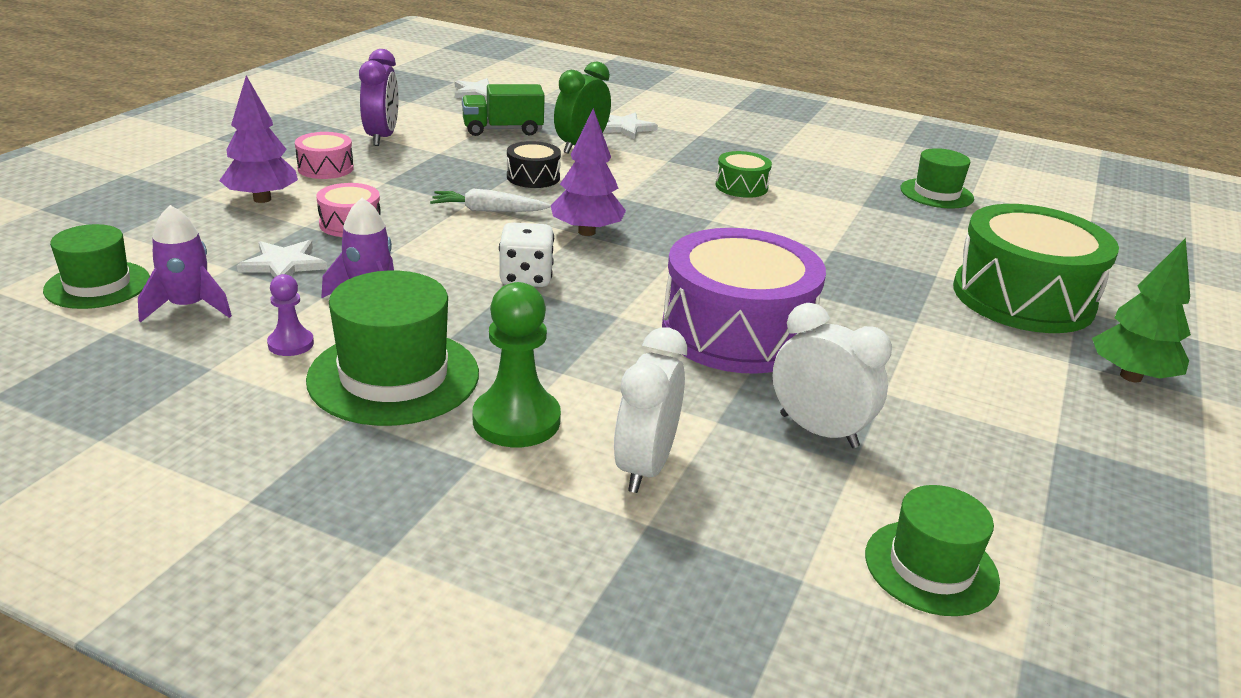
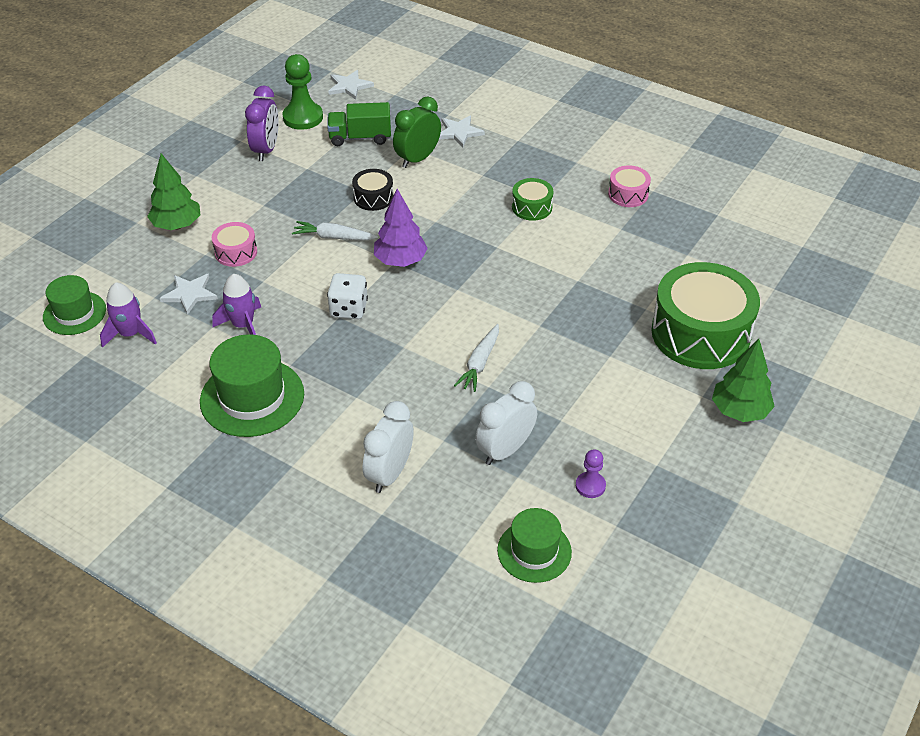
camera: 10 degrees right, 15 degrees up
purple tree [219,75,298,203] -> green tree [147,154,201,230]
purple pawn [267,274,314,356] -> purple pawn moved to [576,449,606,498]
pink drum [295,132,354,179] -> pink drum moved to [608,165,651,207]
green pawn [473,282,561,447] -> green pawn moved to [282,54,323,130]
purple drum [662,228,826,374] -> white carrot [454,324,499,392]
white clock [772,303,892,448] -> white clock turned 90 degrees counterclockwise [475,381,537,465]
green hat [900,148,974,208] -> none

